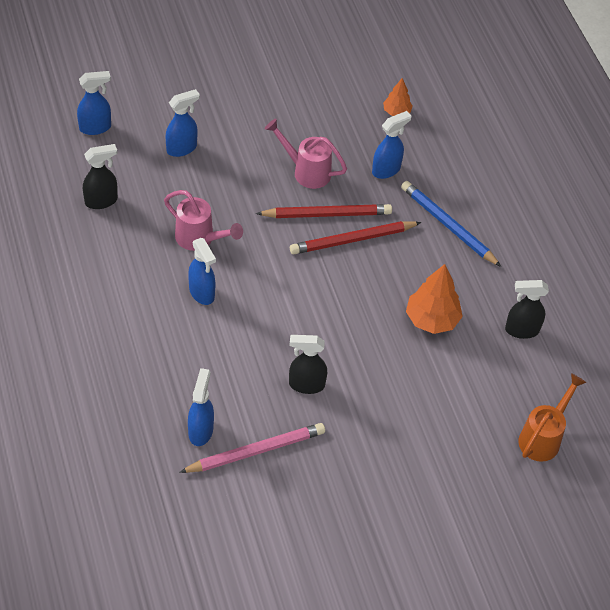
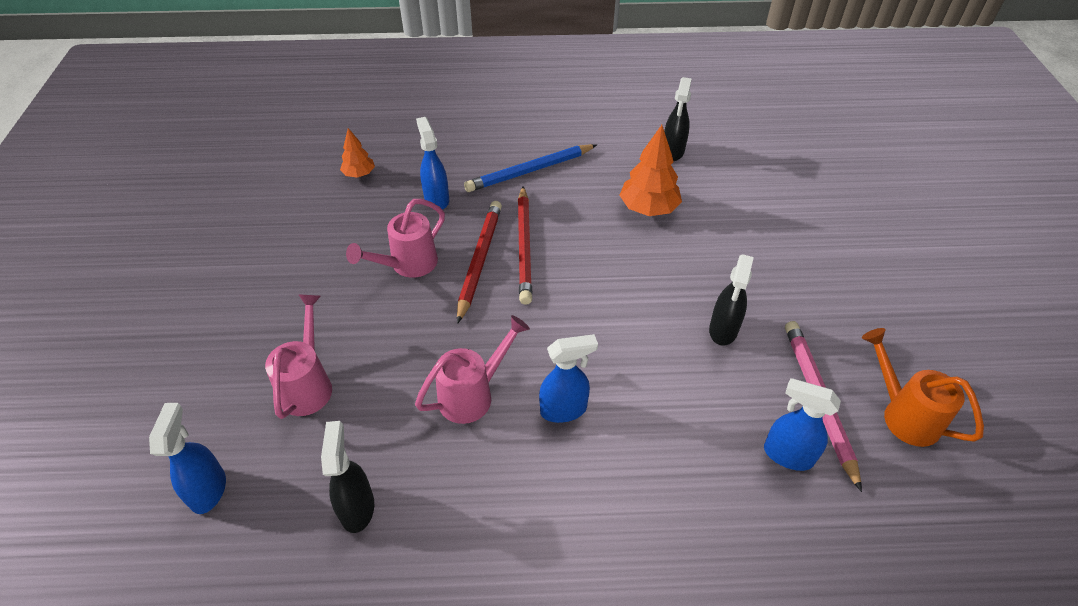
camera: 70 degrees left, 5 degrees down
blue spray bottle [166,89,200,157] -> pink watering can [265,294,332,419]
orange watering can [518,373,586,462] -> orange watering can moved to [862,328,984,447]

